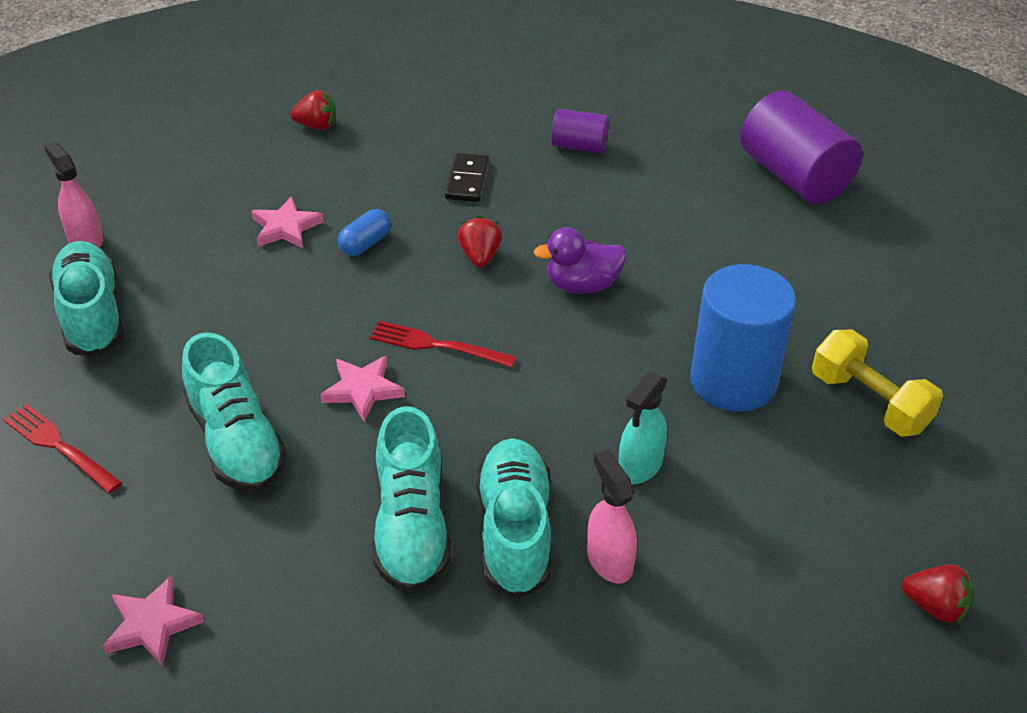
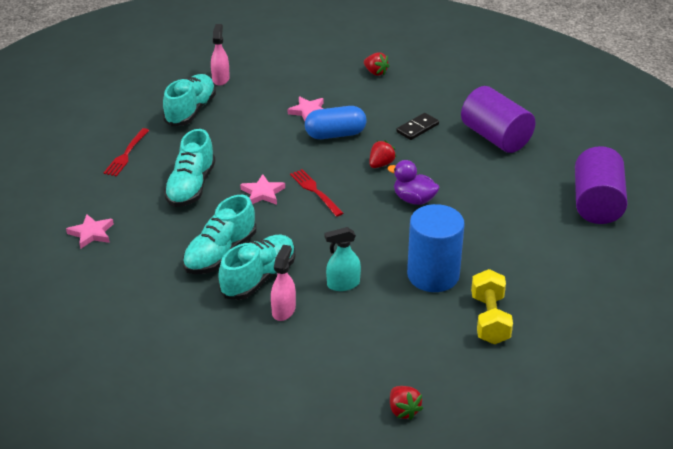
camera: 40 degrees right, 5 degrees down
red fork [3,404,122,493] -> red fork turned 150 degrees counterclockwise [104,128,149,177]
blue capsule [338,209,391,256] -> blue capsule [305,106,366,139], size x1.71
purple cylinder [551,108,609,153] -> purple cylinder [461,86,535,153], size x1.90

